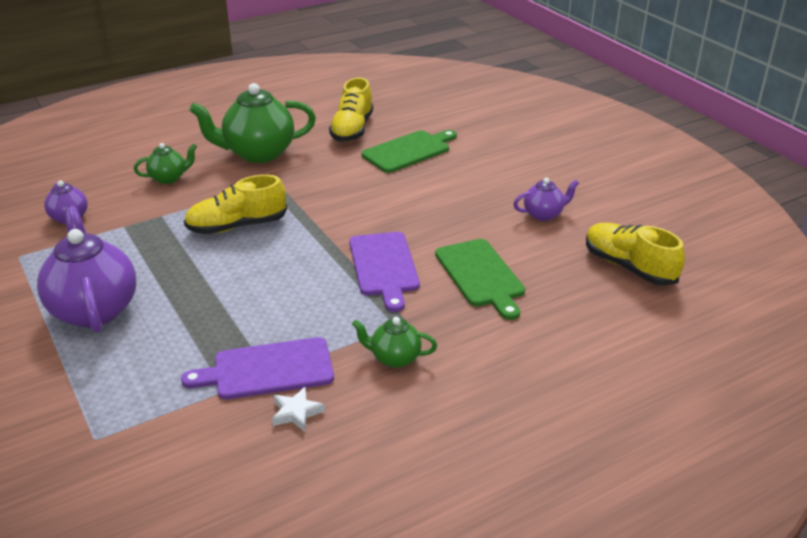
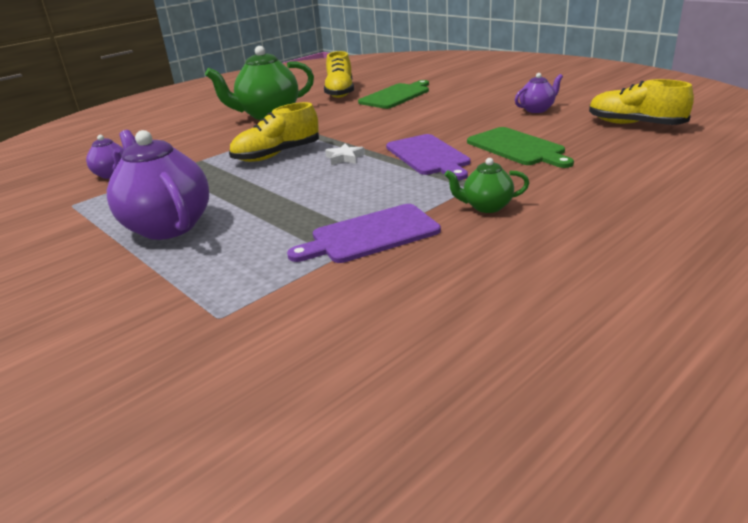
camera: 10 degrees left, 5 degrees down
green teapot [134,143,197,184] -> none
white star [272,387,325,432] -> white star moved to [325,143,365,165]

